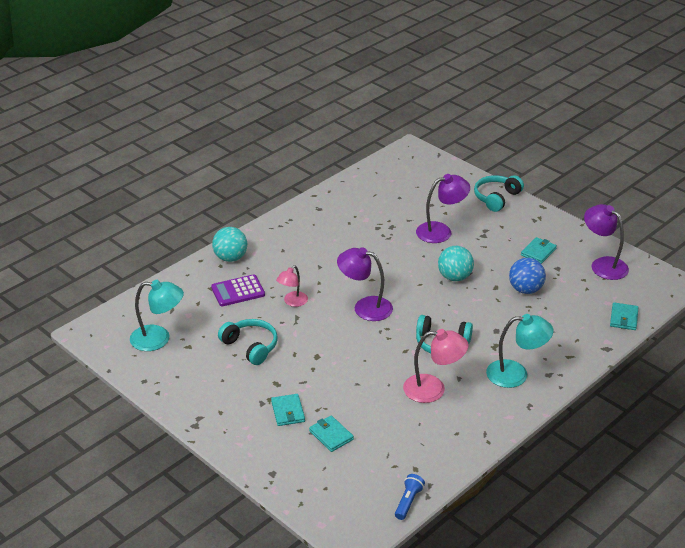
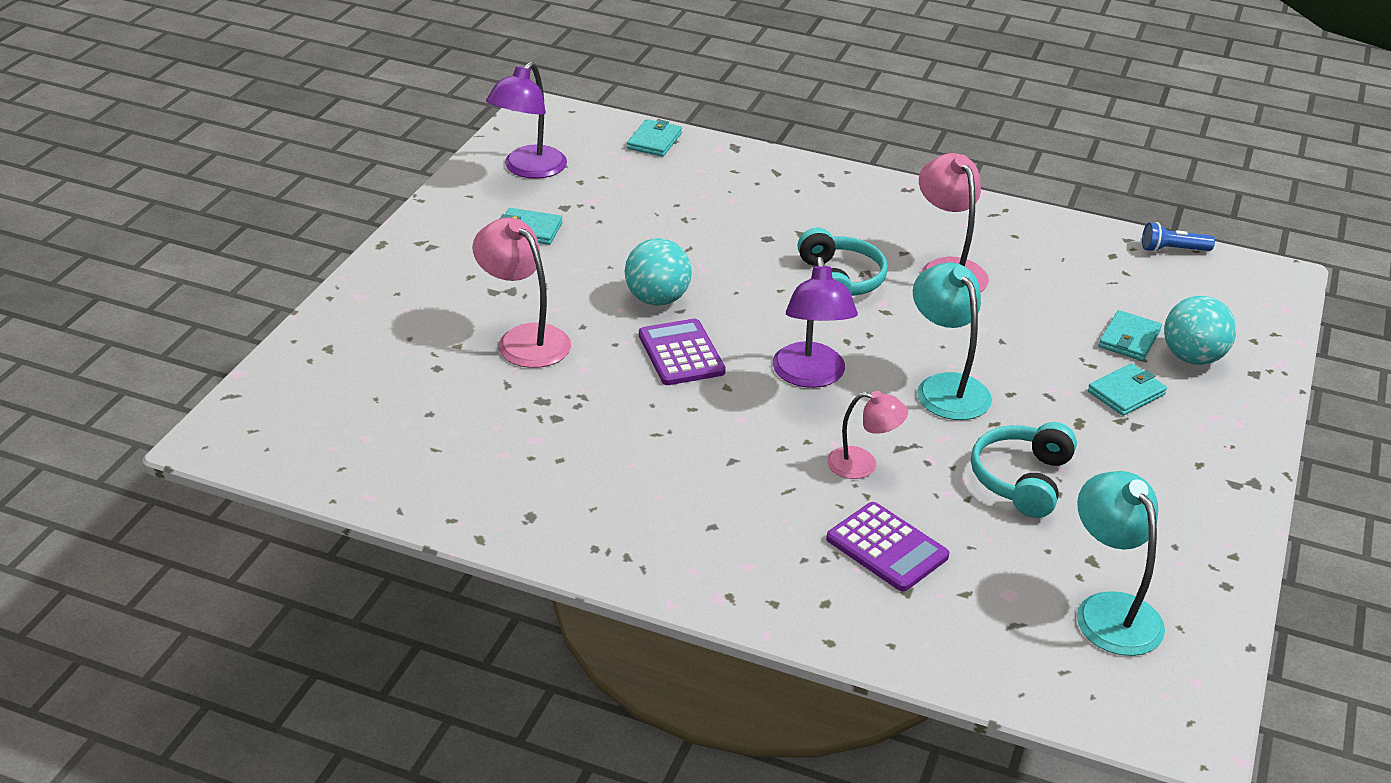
camera: 115 degrees left, 0 degrees up
turquoise ball [212,227,247,262] -> turquoise ball moved to [1164,296,1236,365]
purple lamp [416,174,470,243] -> pink lamp [472,218,571,368]
turquoise headphones [474,175,524,212] -> none
turquoise lamp [486,314,553,388] -> turquoise lamp moved to [913,262,992,420]
blue ball [509,258,546,294] -> none
turquoise wallet [610,302,639,330] -> turquoise wallet turned 60 degrees counterclockwise [627,119,682,157]
none -> purple calculator [639,319,726,385]

